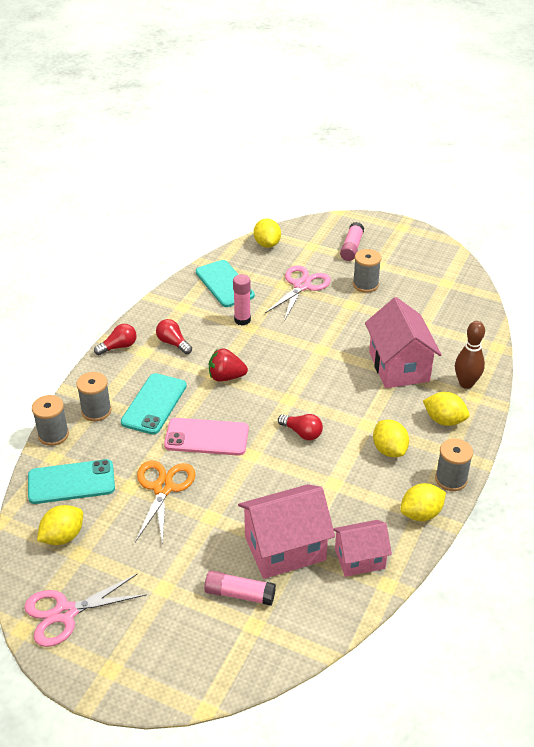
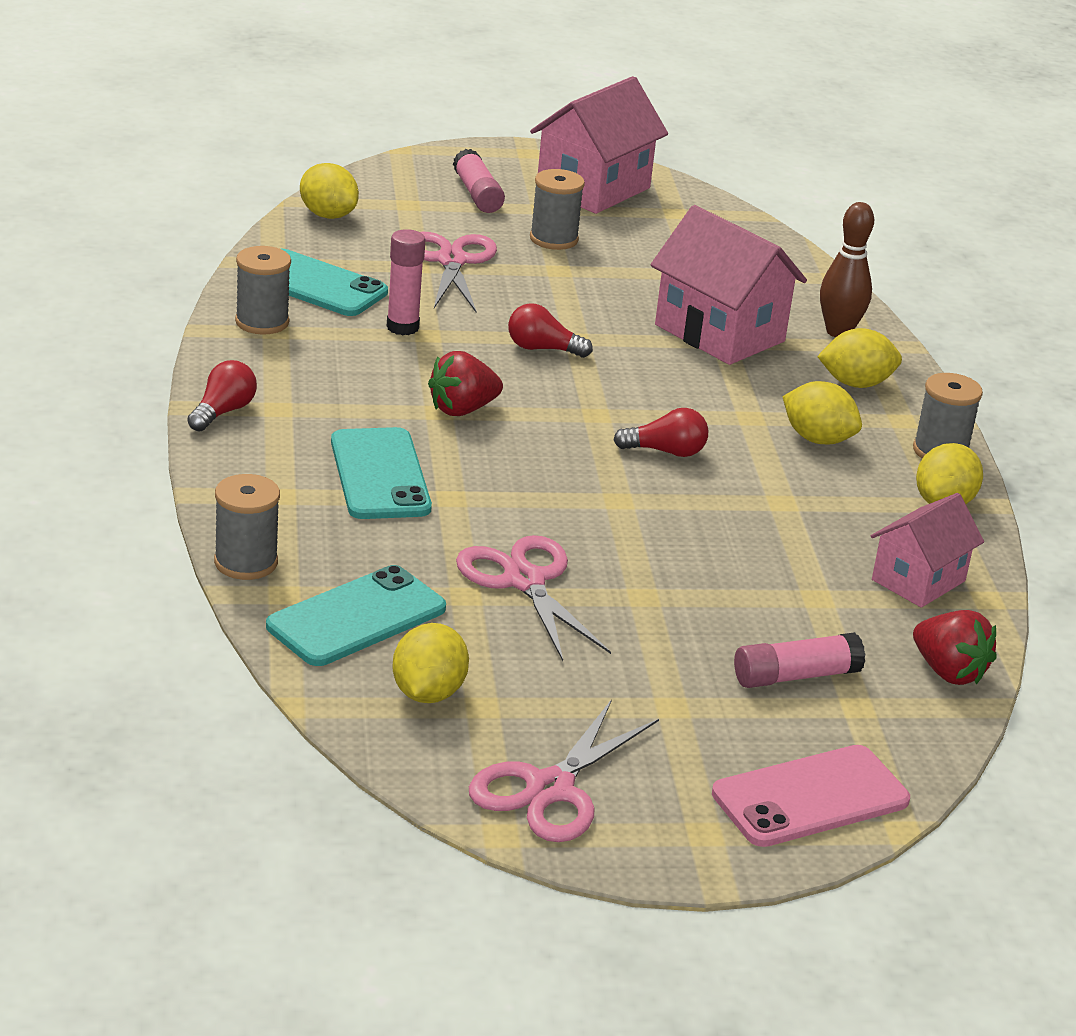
camera: 35 degrees left, 10 degrees down
grey spool [76,372,112,421] -> grey spool moved to [235,246,291,335]
orange scissors [135,460,196,546] -> pink scissors [456,535,611,661]
red light bulb [156,319,192,354] -> red light bulb moved to [508,303,593,358]
pink phone [164,418,249,456] -> pink phone moved to [712,745,910,847]
pink house [238,484,335,579] -> pink house moved to [530,76,668,214]
none -> red strawberry [913,610,997,685]

